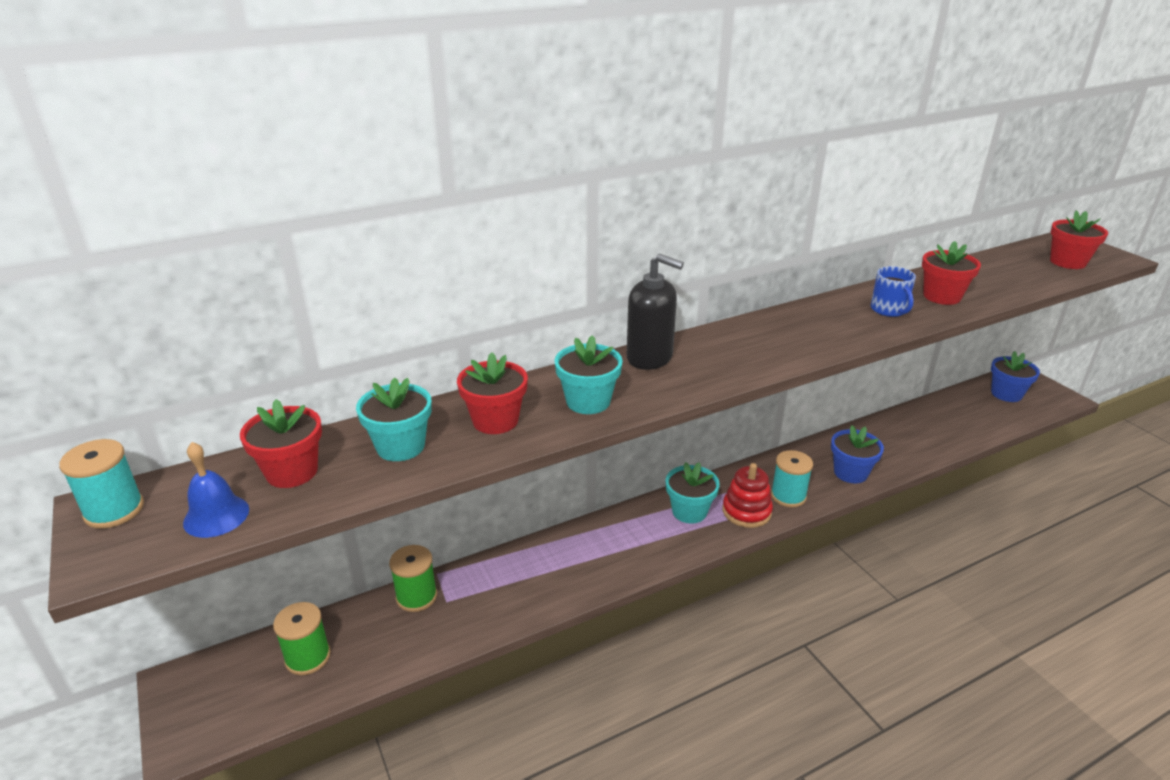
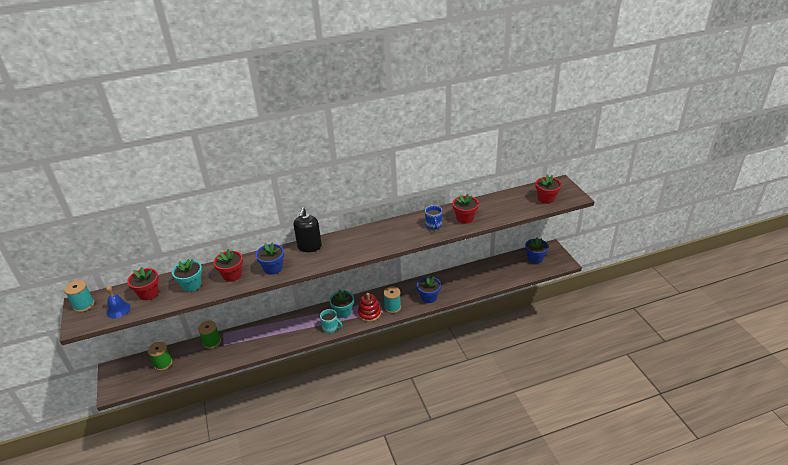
camera: 10 degrees right, 5 degrees up
turquoise flower pot [554,335,623,414] -> blue flower pot [256,242,284,275]
black soap dispenser [627,254,684,370] -> black soap dispenser turned 60 degrees clockwise [294,208,322,252]
none -> turquoise mug [320,309,343,333]

